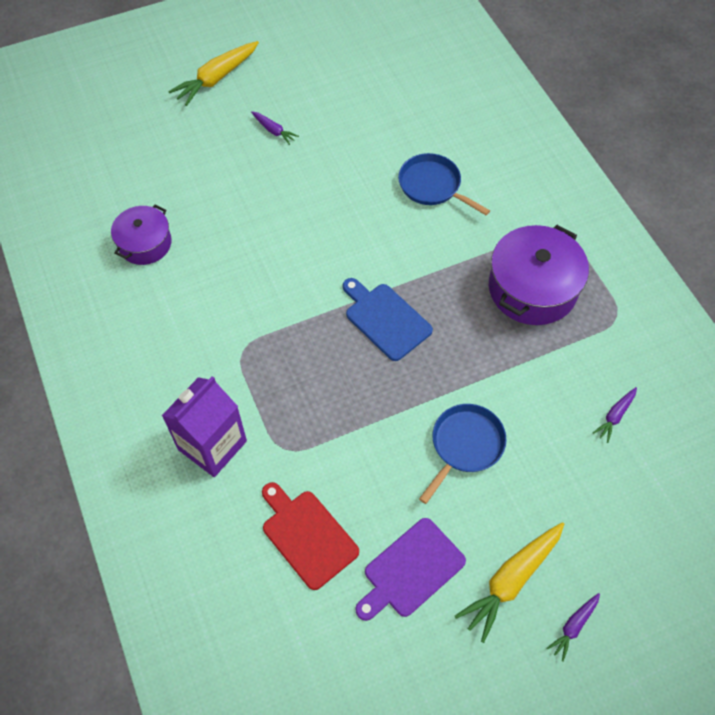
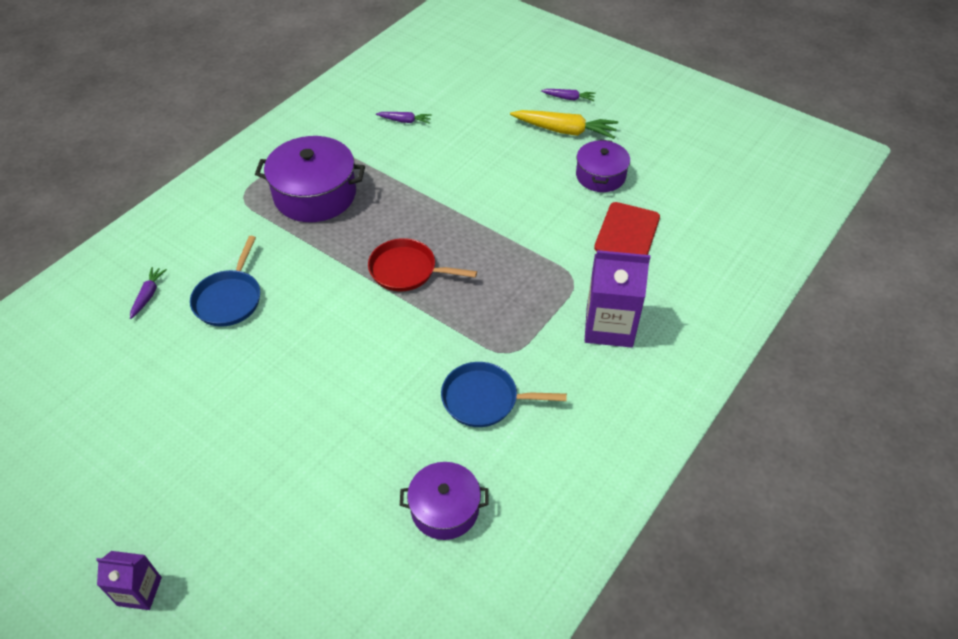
camera: 120 degrees left, 10 degrees down
yellow carrot [168,41,259,106] -> purple carton [96,551,162,610]
purple carrot [251,111,299,145] -> purple carrot moved to [130,267,167,319]
blue cutting board [343,278,433,361] -> red pan [368,238,477,291]
purple cutting board [355,518,466,621] -> purple pot [576,140,630,192]
blue pan [419,404,507,504] -> blue pan moved to [441,362,567,427]

